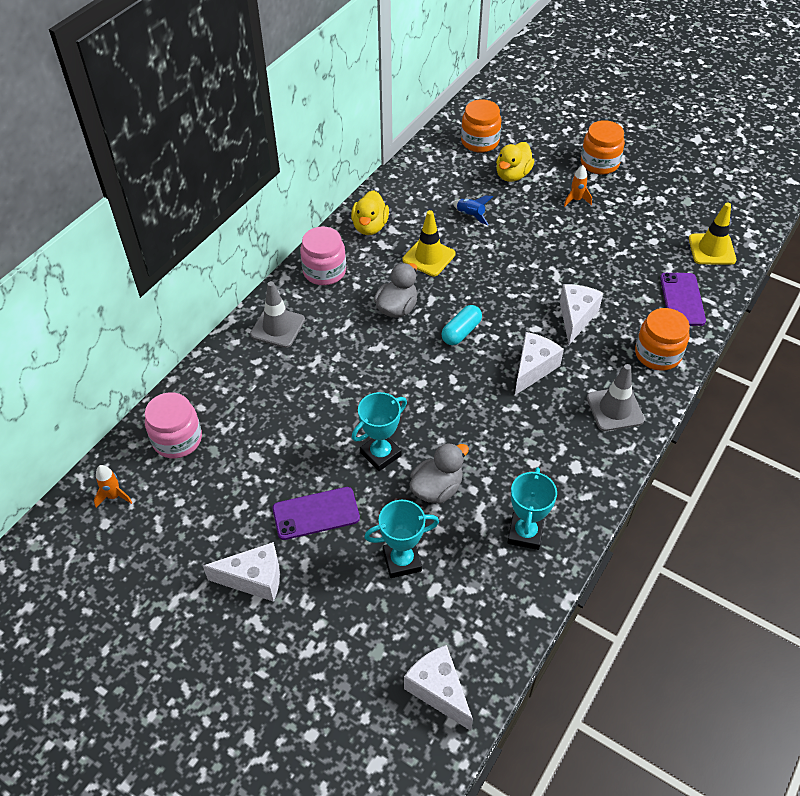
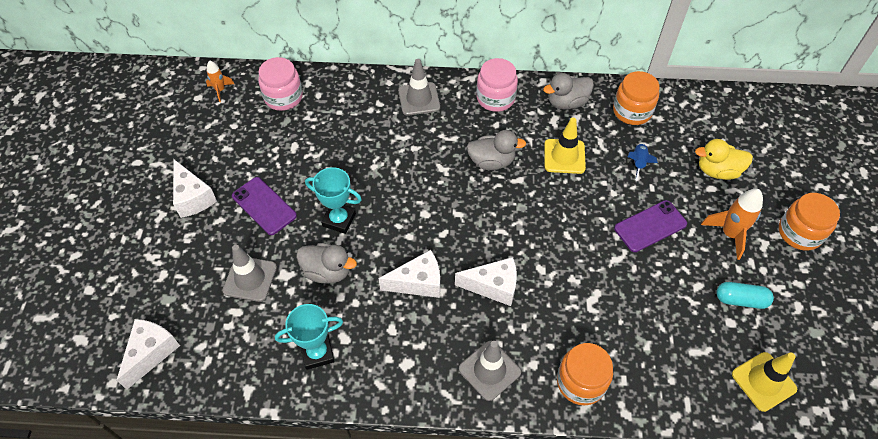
camera: 60 degrees right, 5 degrees up
yellow duck [351,190,389,235] -> grey duck [543,73,594,109]
turquoise trophy [364,500,439,578] -> grey traffic cone [223,245,277,302]
turquoise capsule [441,305,482,345] -> turquoise capsule moved to [716,282,774,309]
orange jar [461,99,501,153] -> orange jar moved to [613,71,660,125]
white cheese [560,284,603,345] -> white cheese moved to [379,250,440,298]
orange rocket [564,165,592,207] -> orange rocket [701,189,763,260], size x1.66
purple phone [660,273,706,326] -> purple phone moved to [614,200,687,252]

